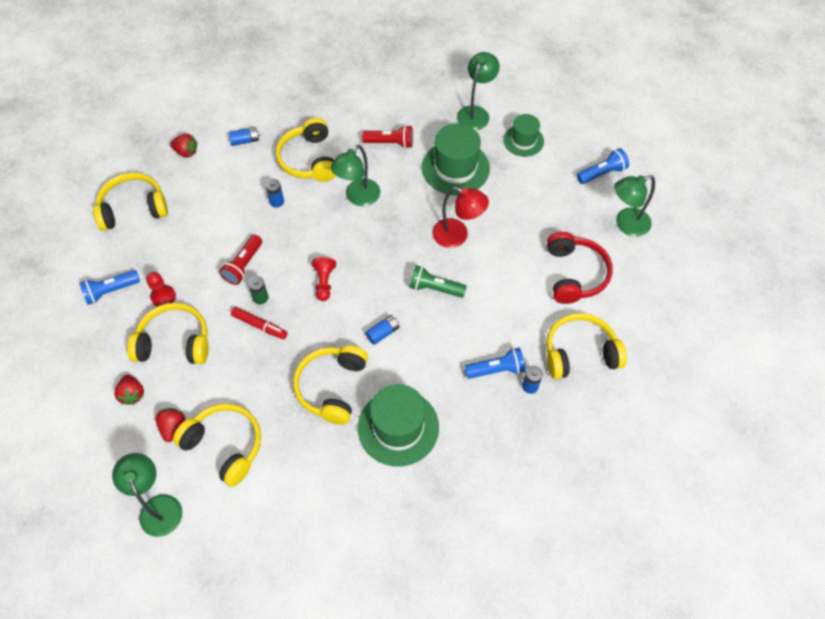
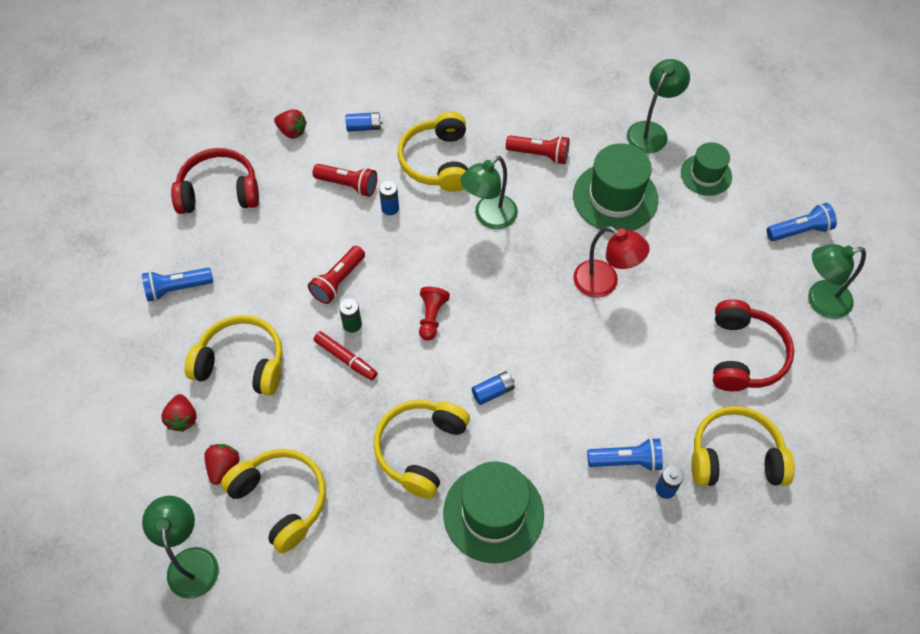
camera: 10 degrees right, 0 degrees up
yellow headphones [93,172,168,231] -> red headphones [171,148,259,214]
red pawn [146,272,176,307] -> none
green flashlight [409,265,467,298] -> none
none -> red flashlight [312,164,377,197]

